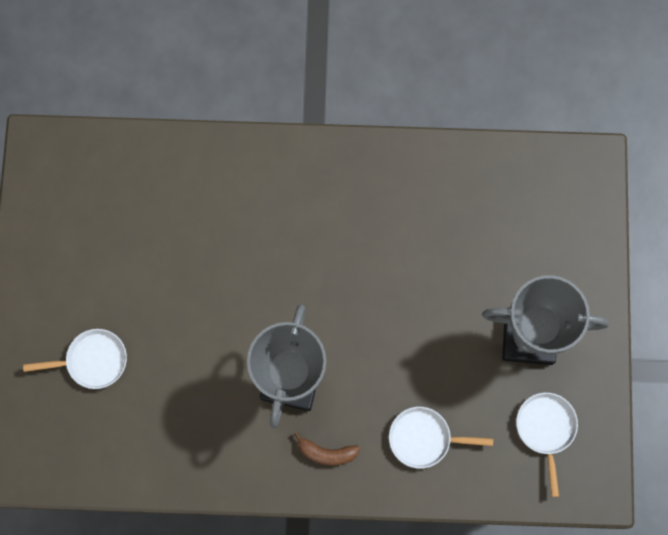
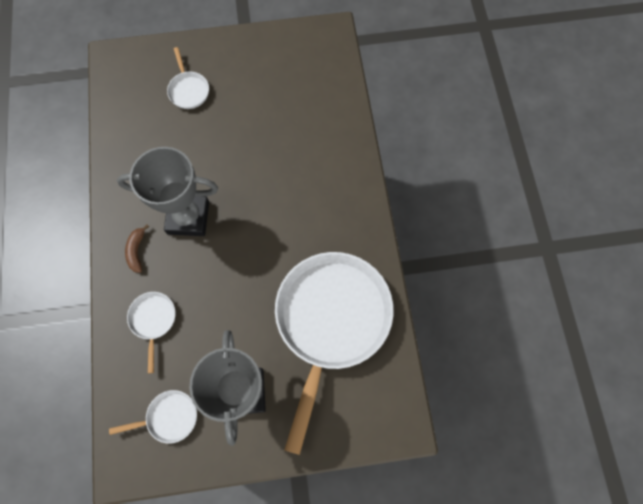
camera: 80 degrees right, 5 degrees down
none -> white pan [275,252,394,455]

